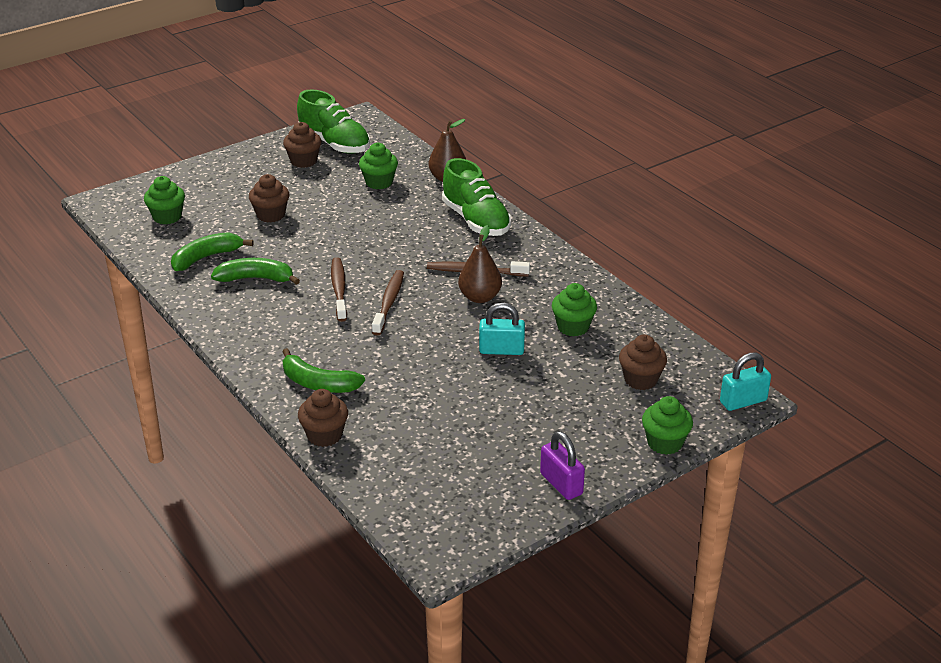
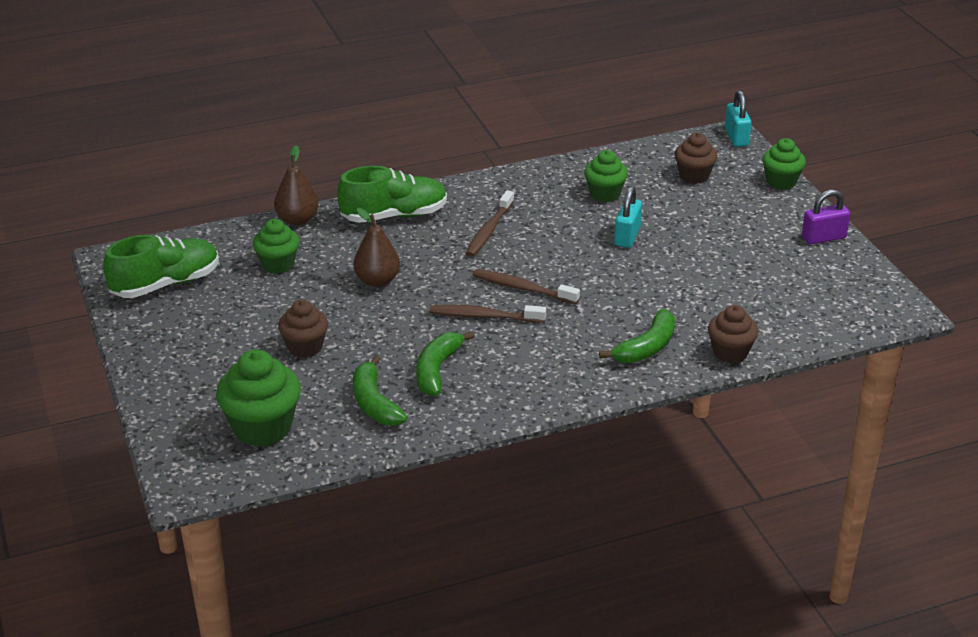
camera: 75 degrees left, 0 degrees up
green cupcake [144,176,185,225] -> green cupcake [216,349,301,447], size x1.57
brown cupcake [283,122,322,168] -> none
brown pear [458,225,502,303] -> brown pear moved to [353,208,400,287]

